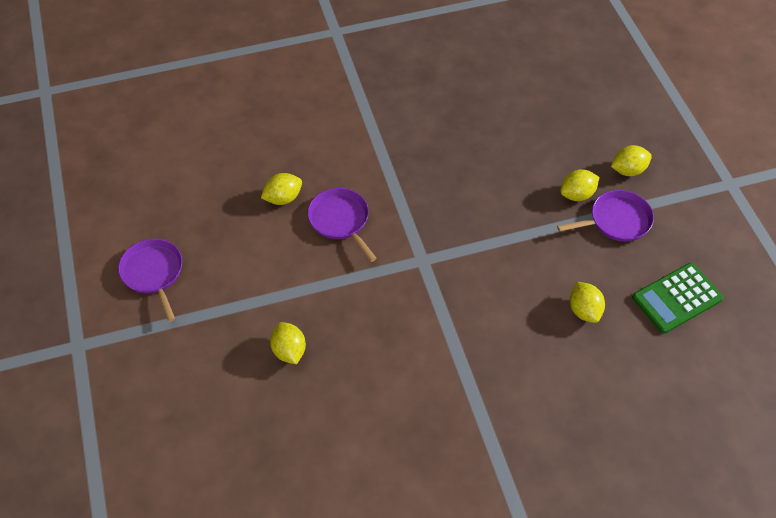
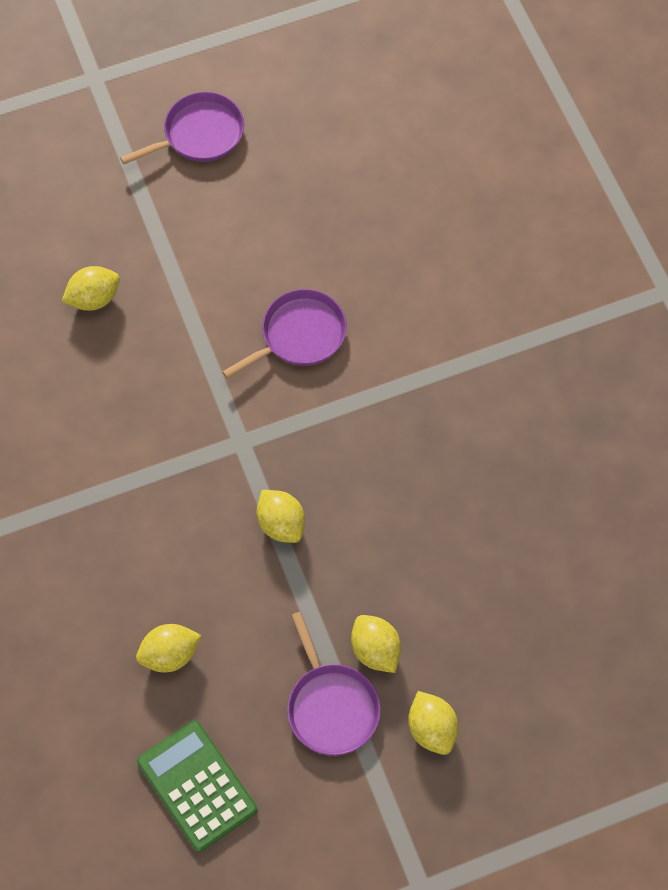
camera: 85 degrees right, 10 degrees up
yellow lemon [261,173,302,205] -> yellow lemon moved to [256,490,305,543]

